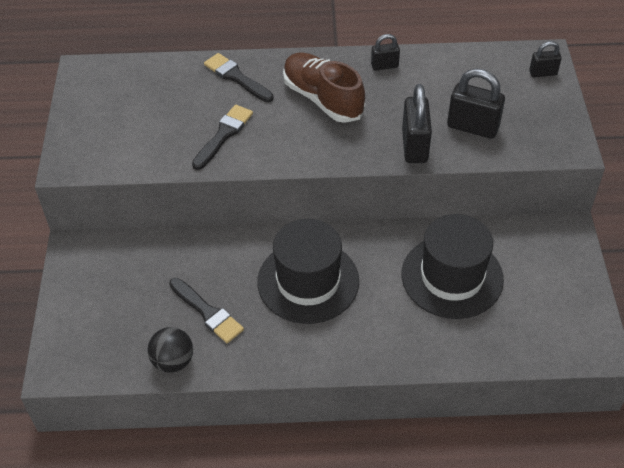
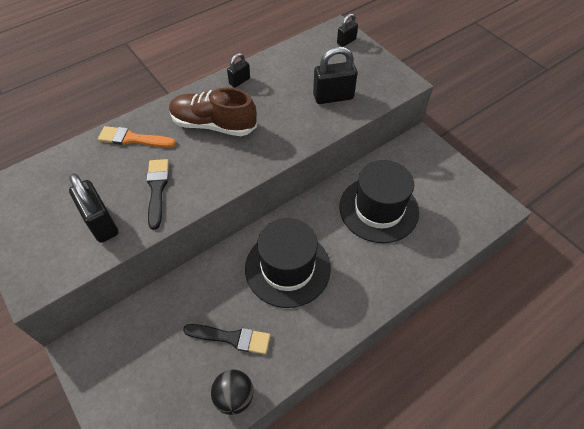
camera: 35 degrees left, 5 degrees up
black brush [204,53,273,102] -> orange brush [98,126,176,148]
black padlock [402,84,432,163] -> black padlock moved to [69,173,118,243]

